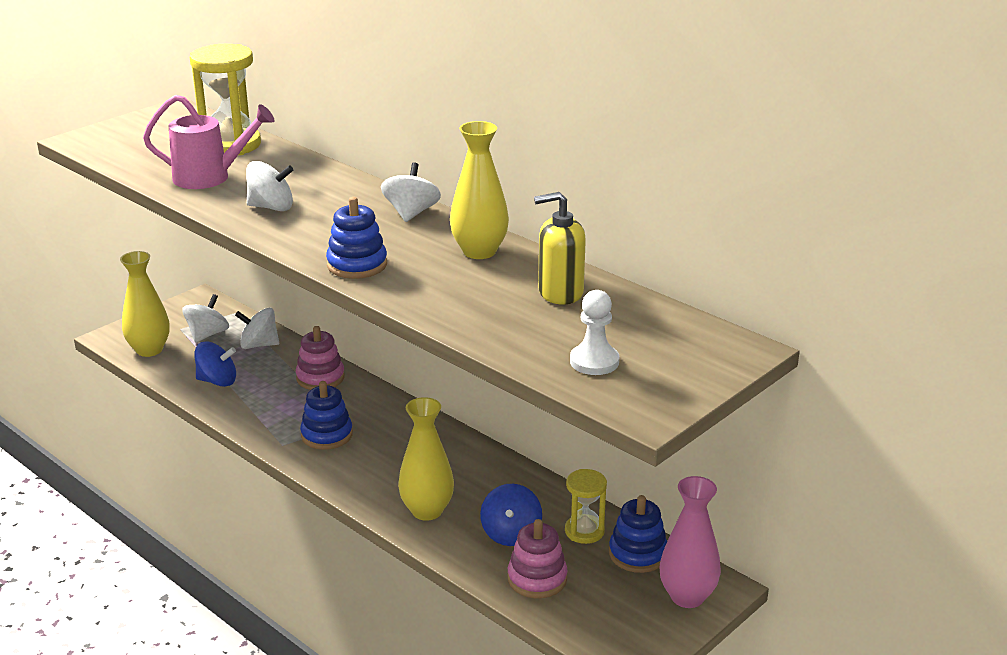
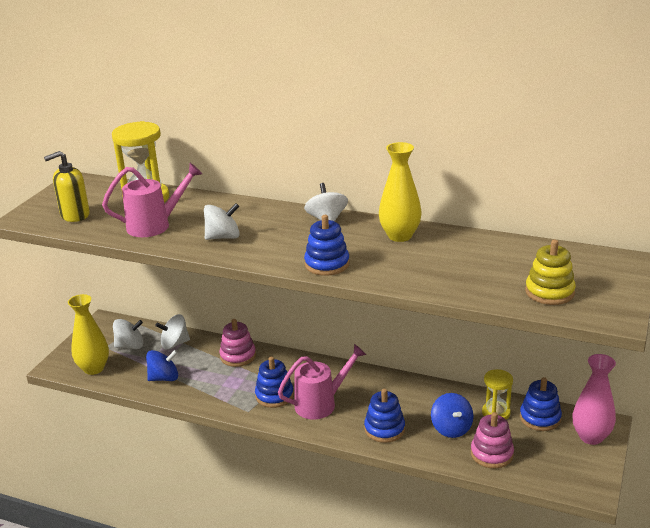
camera: 20 degrees left, 0 degrees up
white spinning top [182,294,229,343] -> white spinning top turned 75 degrees clockwise [113,319,143,349]
yellow vase [398,397,454,521] -> blue stacking toy [364,389,405,443]
yellow soap dispenser [534,192,586,305] -> yellow soap dispenser moved to [44,151,90,222]
white pawn [570,290,619,375] -> yellow stacking toy [525,240,576,305]
none -> pink watering can [278,344,366,419]

